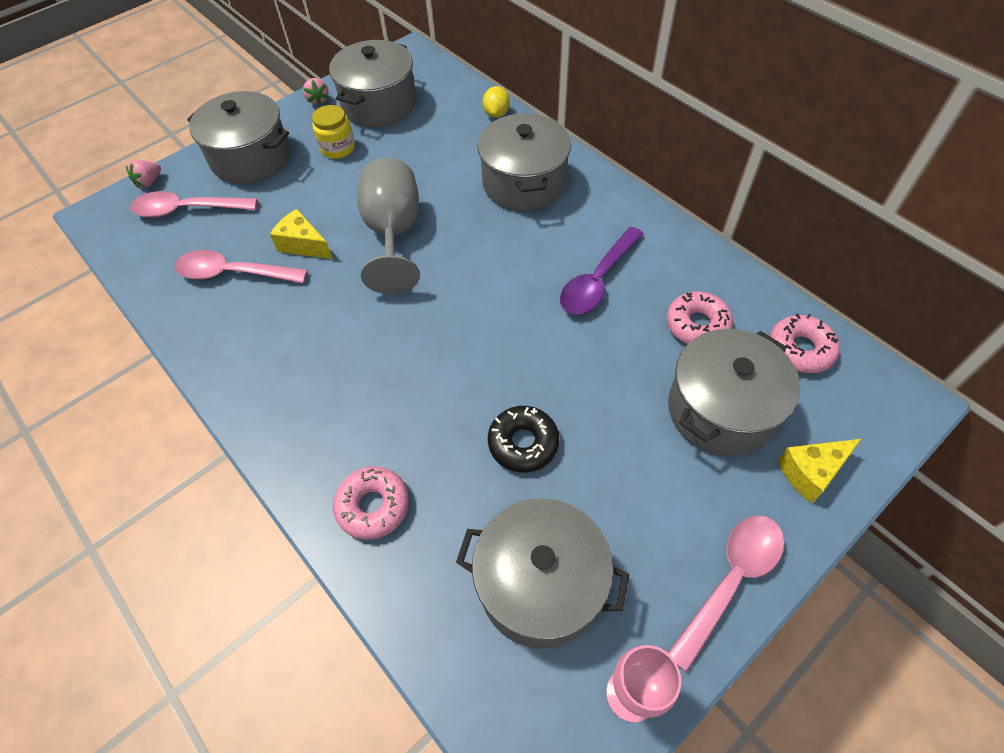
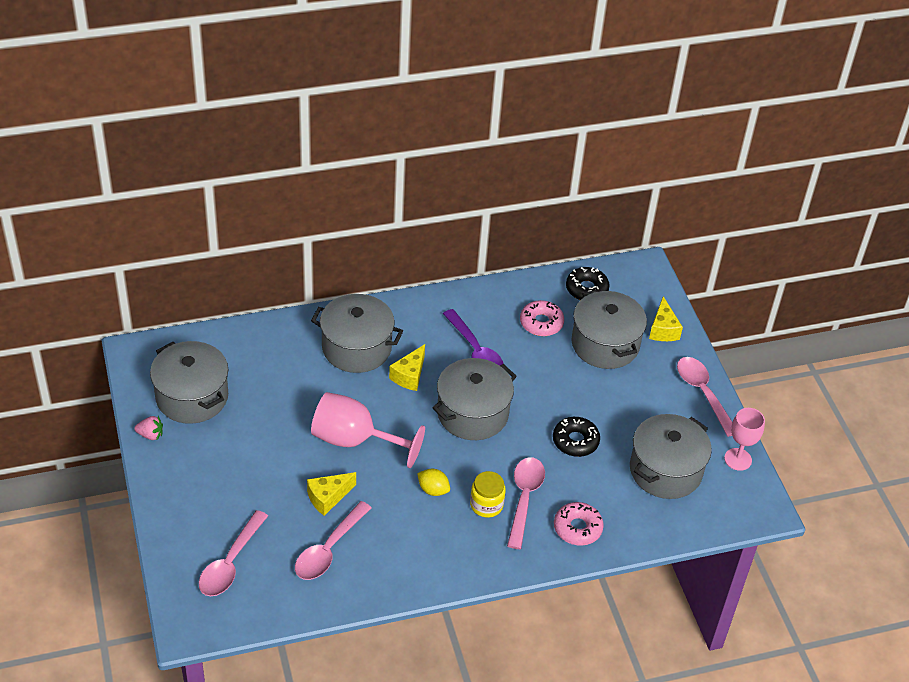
camera: 70 degrees left, 10 degrees down
pink strawberry [126,160,161,188] -> none
grey pot [187,91,290,184] -> grey pot moved to [433,358,517,440]
yellow jar [312,105,355,159] -> yellow jar moved to [470,471,506,518]
grey goblet [357,158,420,294] -> pink goblet [311,392,425,468]
yellow lemon [482,86,510,118] -> yellow lemon moved to [417,469,450,496]
pink donut [770,314,840,373] -> black donut [566,267,610,300]
none -> yellow cheese [389,344,425,391]
none -> pink spoon [507,457,545,549]

